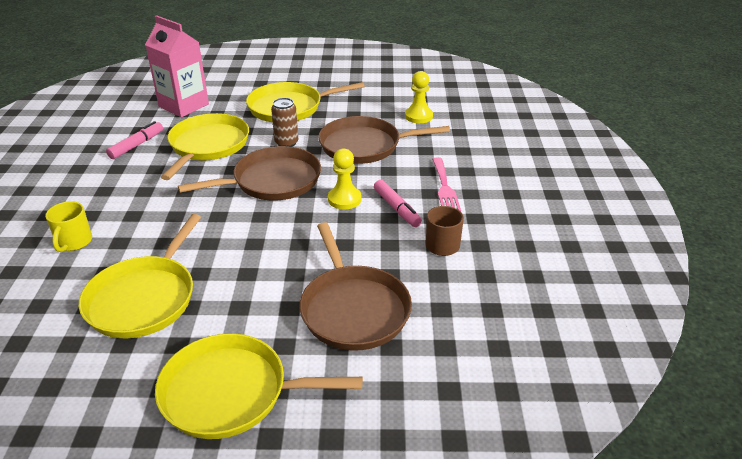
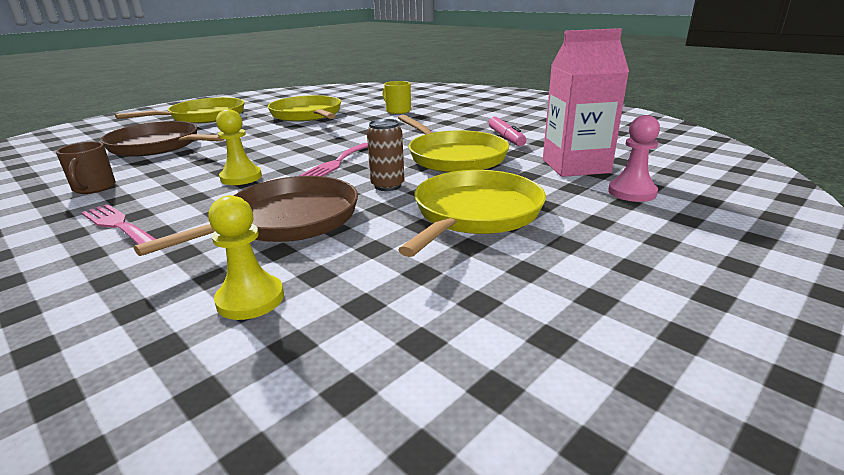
camera: 135 degrees right, 10 degrees down
brown pan [178,146,321,200] -> pink fork [299,143,368,176]
pink marker [374,180,422,227] -> none
none -> pink pawn [608,115,660,202]

